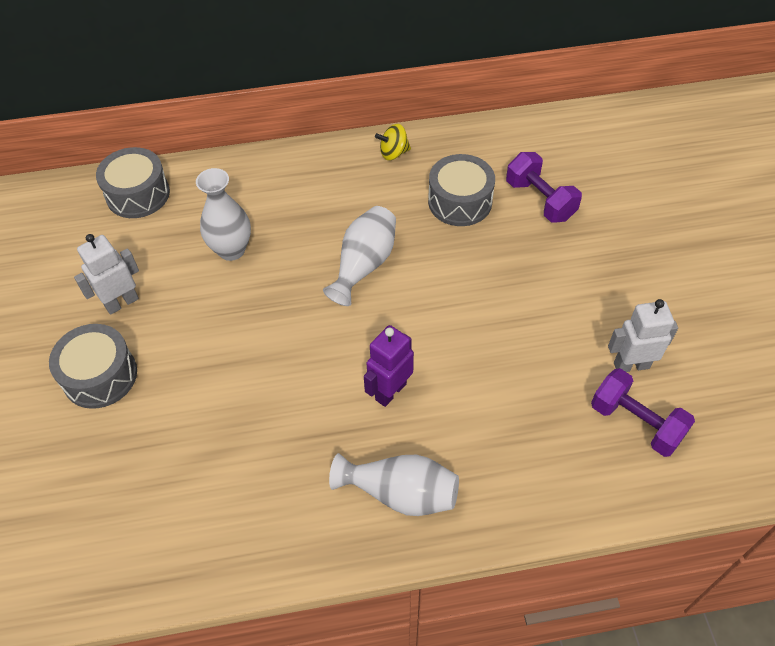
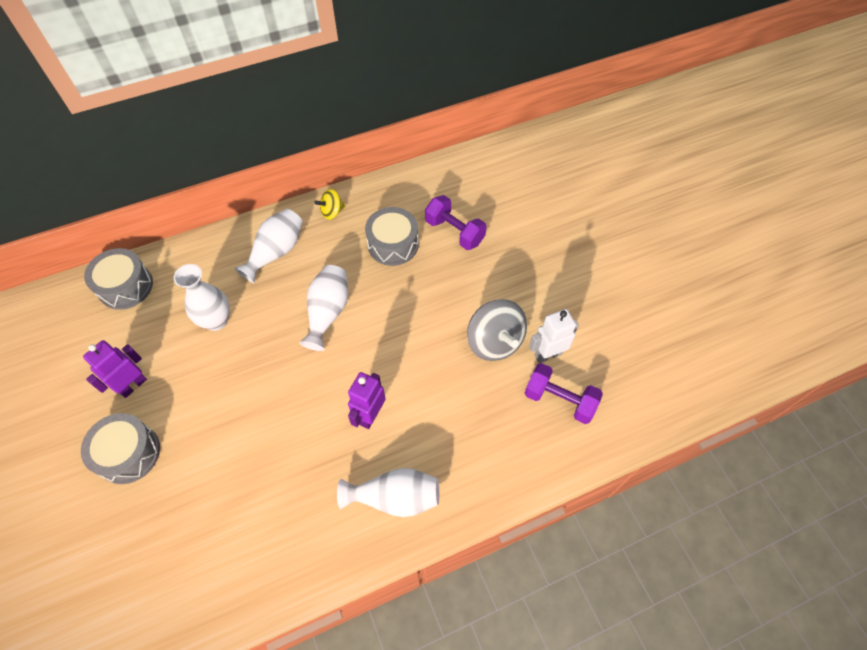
camera: 15 degrees left, 5 degrees up
white robot [74,234,139,315] -> purple robot [83,340,147,398]
none -> white vase [235,209,303,283]
none -> grey spinning top [467,299,527,361]

